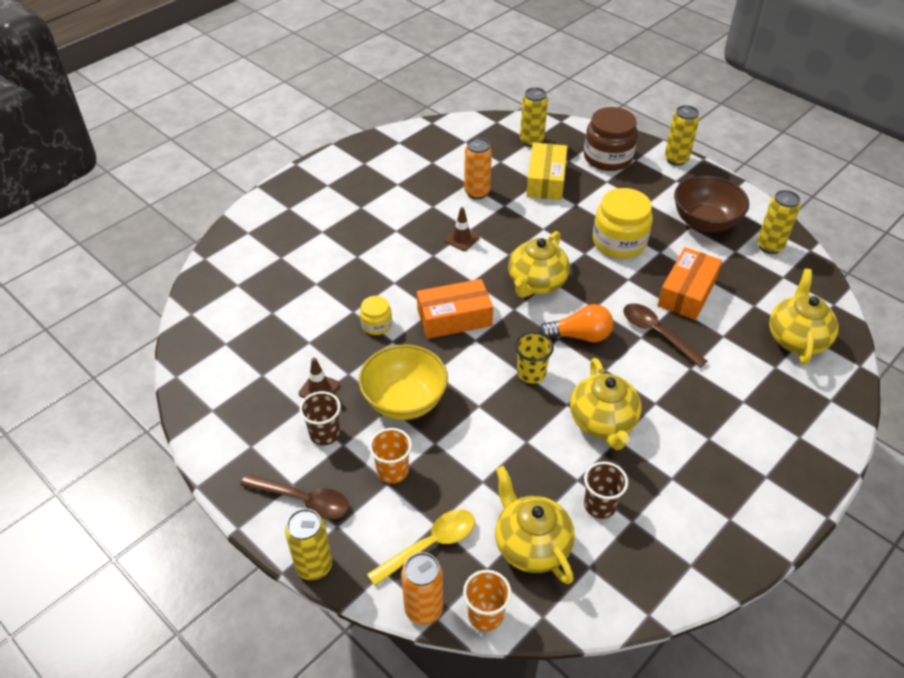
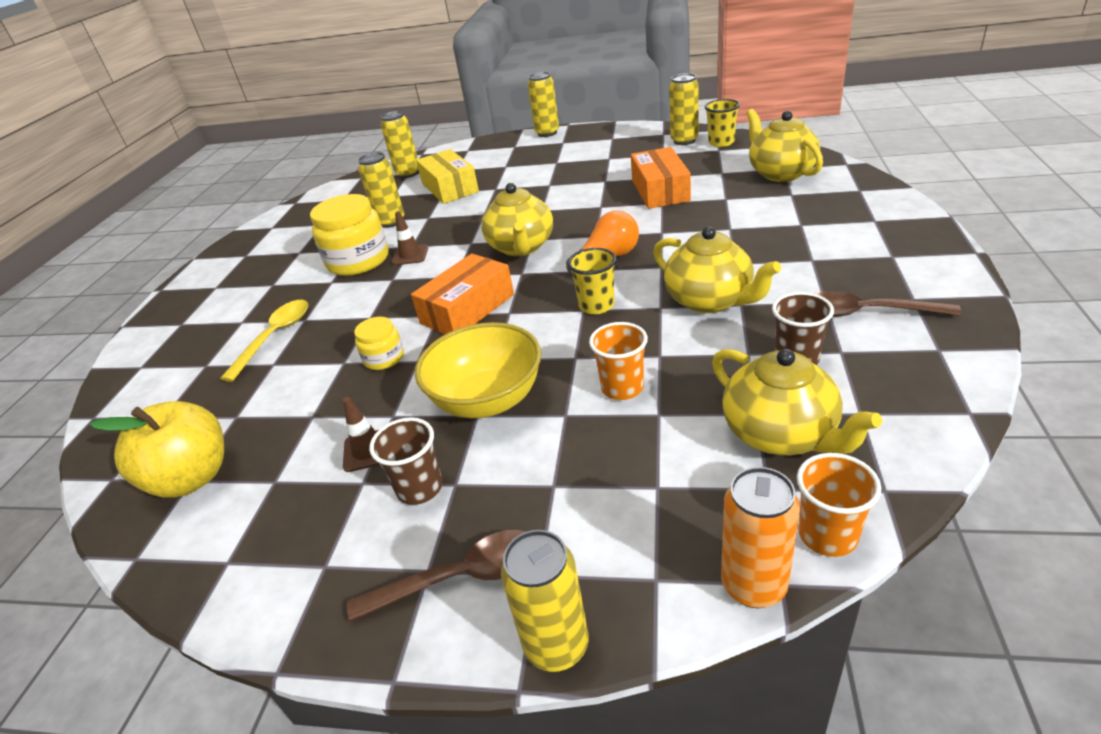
camera: 30 degrees left, 10 degrees down
yellow spoon [367,509,475,586] -> yellow spoon moved to [220,300,308,382]
orange cup [369,428,412,484] -> orange cup moved to [589,322,648,400]
orange can [464,138,492,199] -> yellow can [358,152,404,228]
yellow teapot [495,466,575,584] -> yellow teapot turned 150 degrees counterclockwise [712,349,882,455]
brown jar [584,107,638,171] -> none
yellow jar [593,188,653,258] -> yellow jar moved to [310,194,389,276]
brown spoon [623,303,708,368] -> brown spoon moved to [813,291,962,317]
brown bowl [674,176,749,232] -> none
none -> yellow apple [90,401,224,498]
none -> yellow cup [705,99,740,147]

